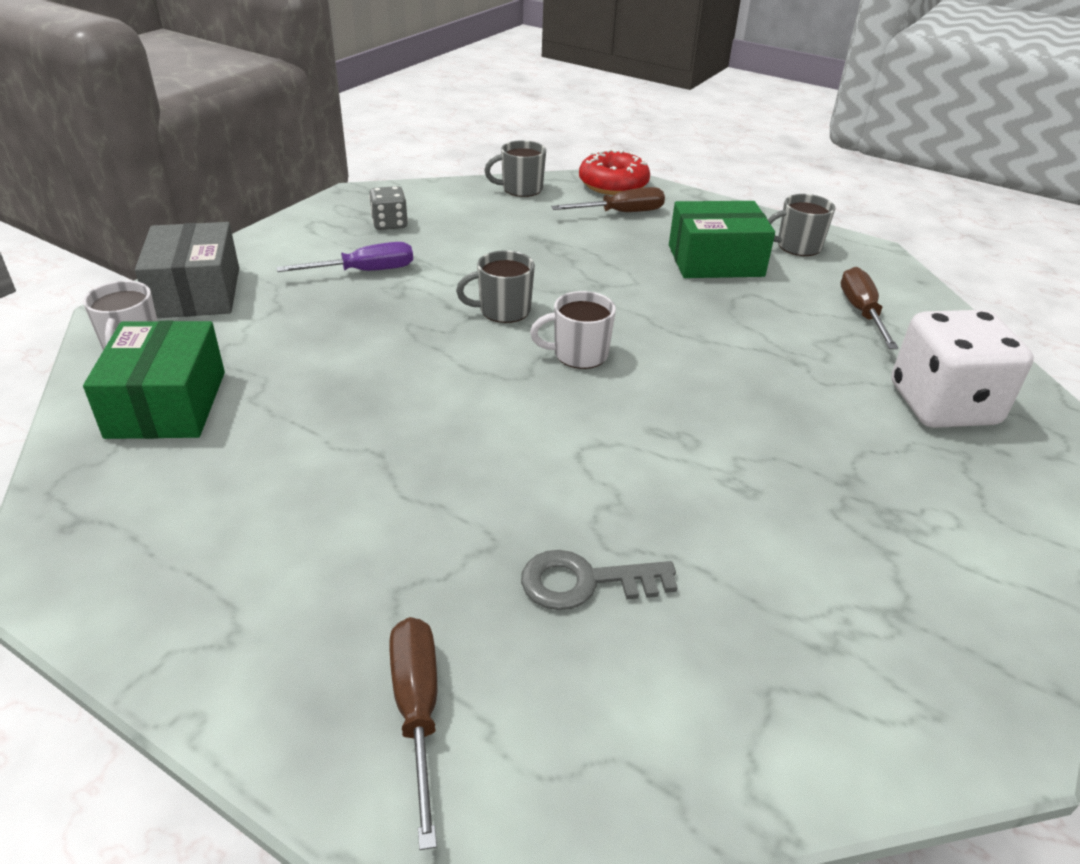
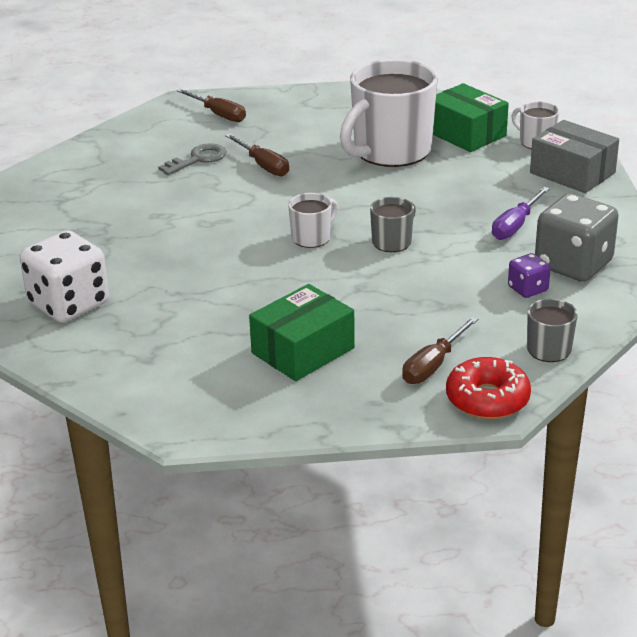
camera: 145 degrees right, 5 degrees down
grey dice [369,186,408,230] -> grey dice [535,193,619,282], size x2.02
grey mug [767,194,835,256] -> none
brown screwdriver [841,267,899,349] -> brown screwdriver moved to [225,134,289,176]
none -> white mug [340,59,438,167]
none -> purple dice [508,253,551,298]

